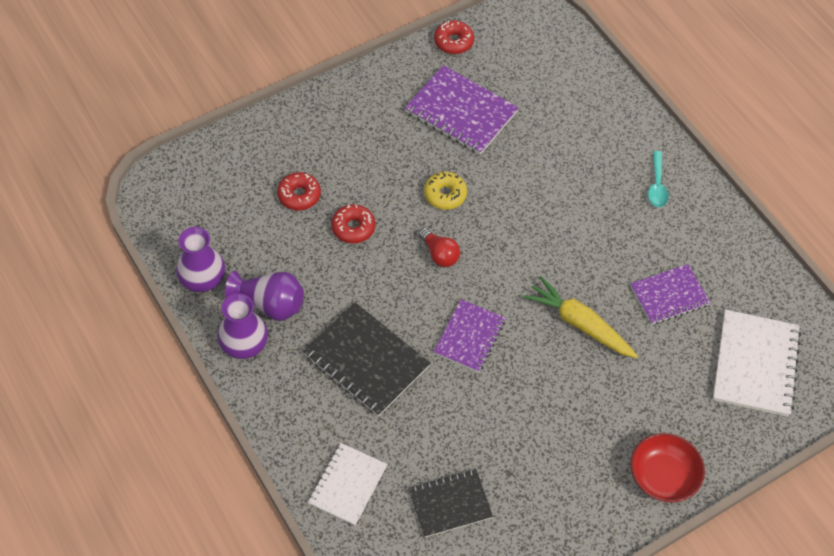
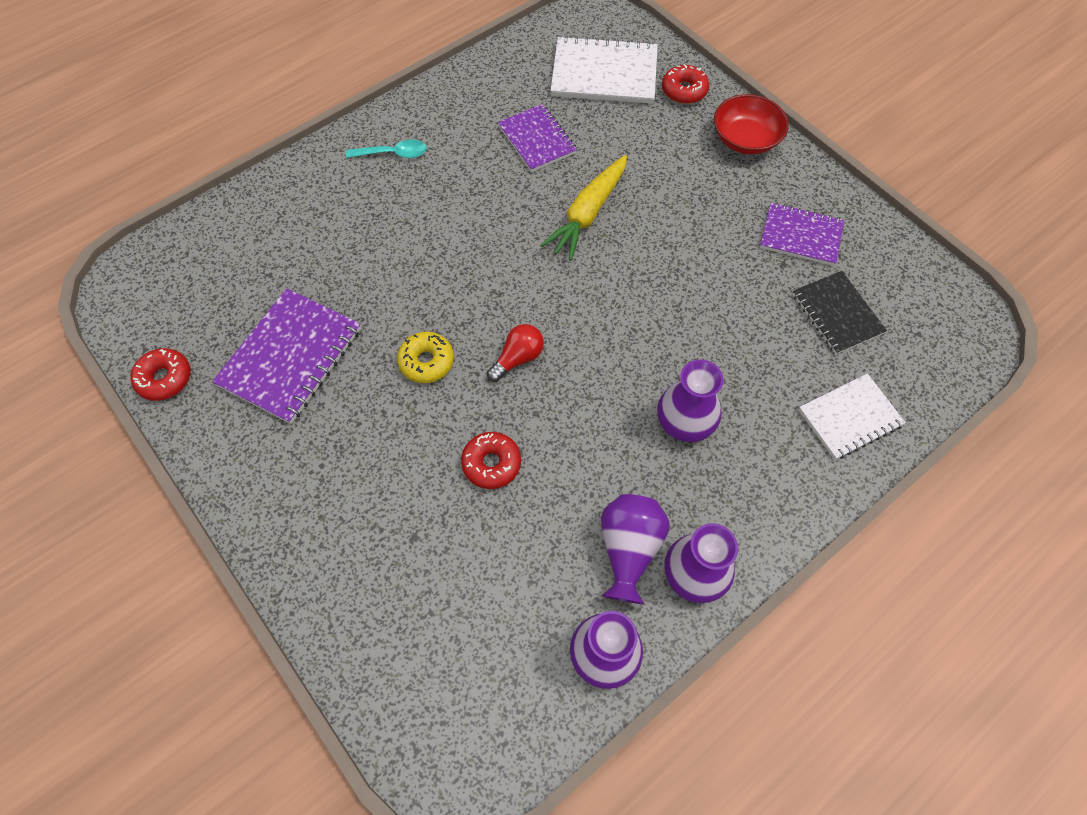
camera: 95 degrees left, 5 degrees up
red donut [277,172,321,210] -> red donut moved to [662,64,709,104]
black notebook [303,302,430,417] -> purple vase [657,360,724,442]
white notebook [308,443,387,526] -> white notebook turned 45 degrees counterclockwise [799,373,906,460]
purple notebook [434,299,506,373] -> purple notebook moved to [760,202,844,266]

